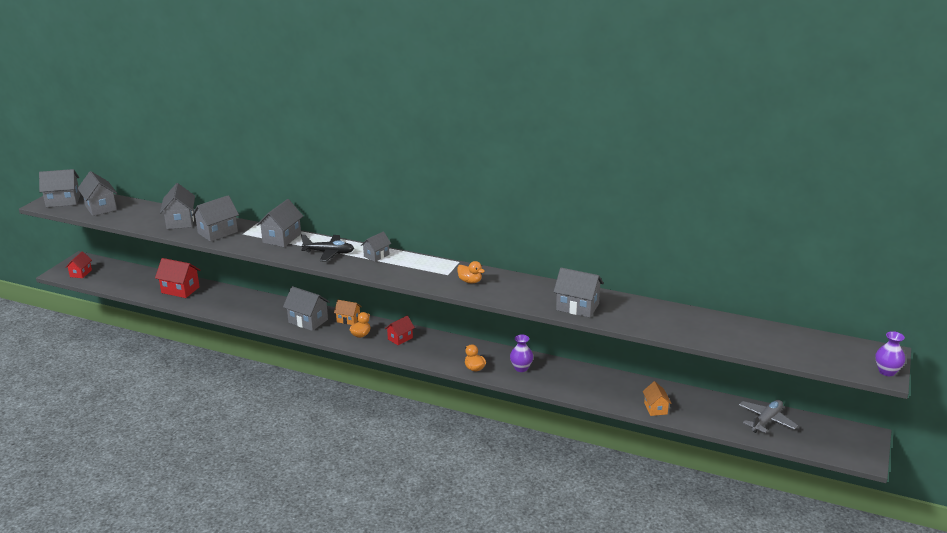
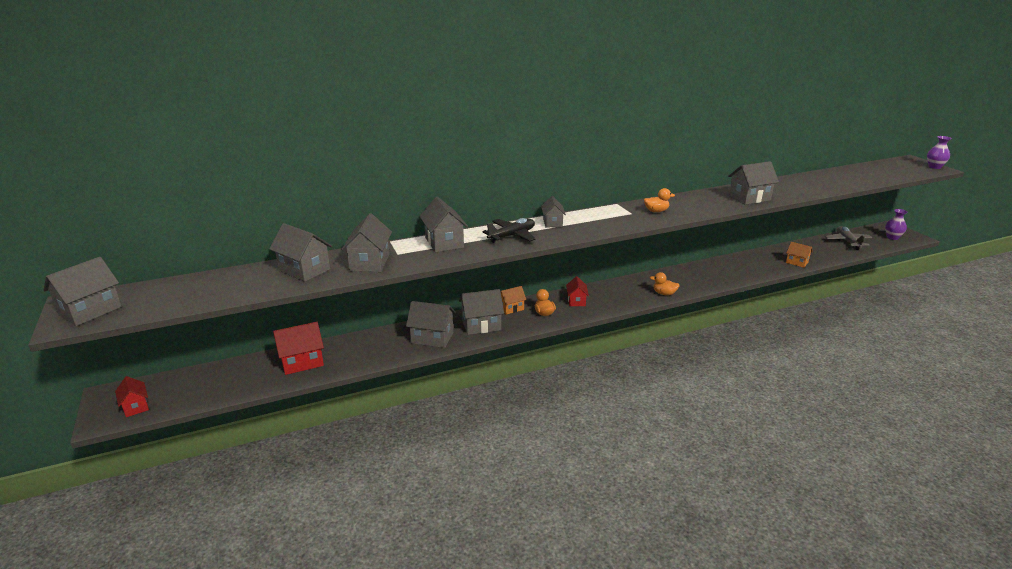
camera: 45 degrees left, 0 degrees up
grey house [77,171,117,216] -> grey house moved to [406,301,456,348]
purple vase [510,335,533,372] -> purple vase moved to [885,209,908,240]

